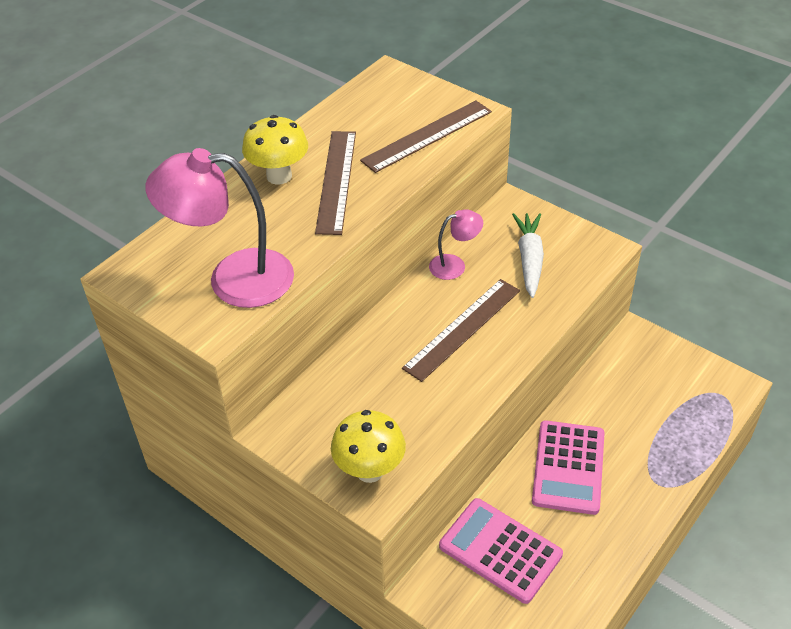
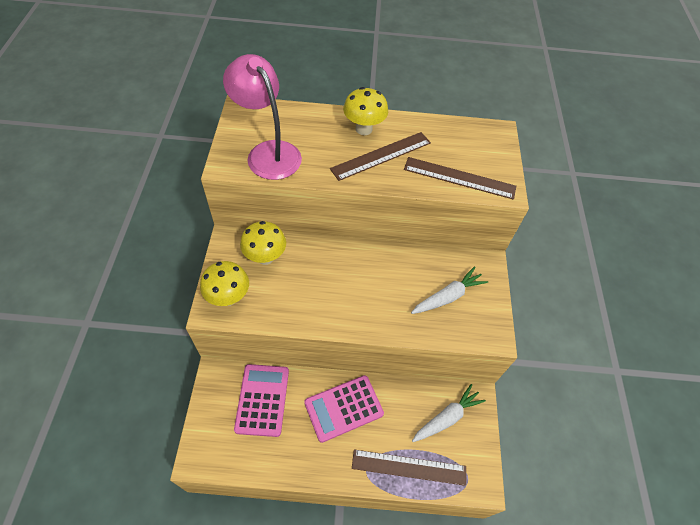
camera: 50 degrees right, 10 degrees up
brown ruler [402,279,520,382] -> brown ruler moved to [352,449,466,486]
pink lamp [429,209,483,280] -> none
none -> yellow mushroom [240,221,286,265]
none -> white carrot [412,384,486,442]

